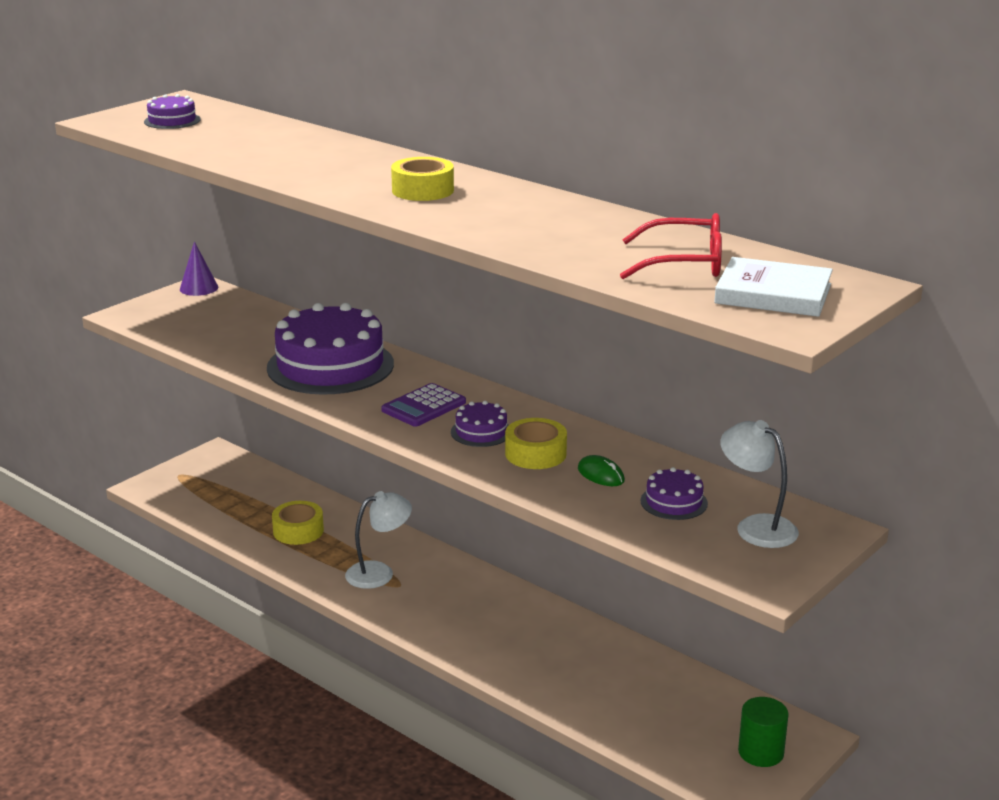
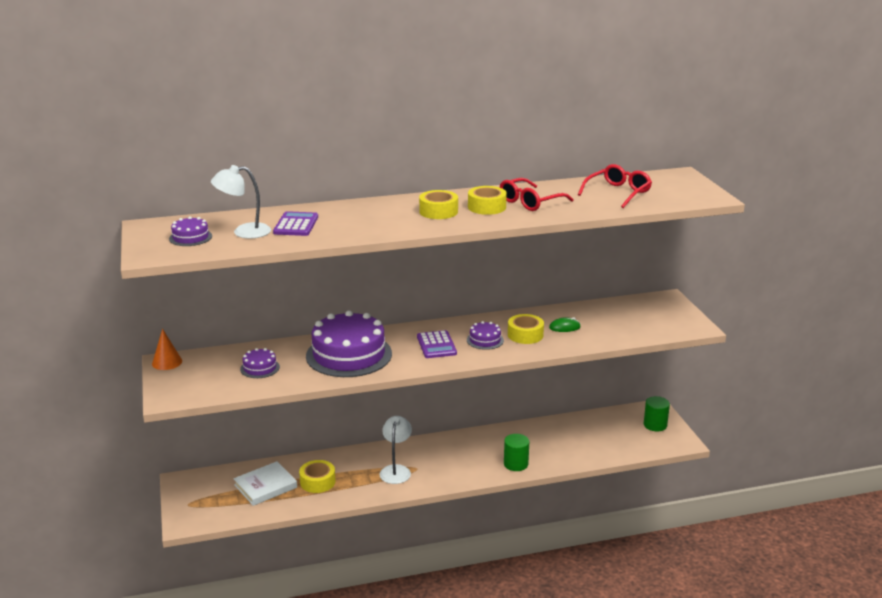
camera: 55 degrees left, 0 degrees up
purple cone [180,241,218,296] -> orange cone [152,329,182,370]
purple cake [641,467,708,520] -> purple cake moved to [240,348,280,378]
white book [714,257,833,317] -> white book moved to [234,461,297,506]
white lamp [720,420,799,548] -> white lamp moved to [211,165,271,239]
none -> purple calculator [273,211,318,236]
none -> yellow tape [468,186,507,215]
none -> red glasses [500,178,574,211]
none -> green cylinder [504,434,529,471]

